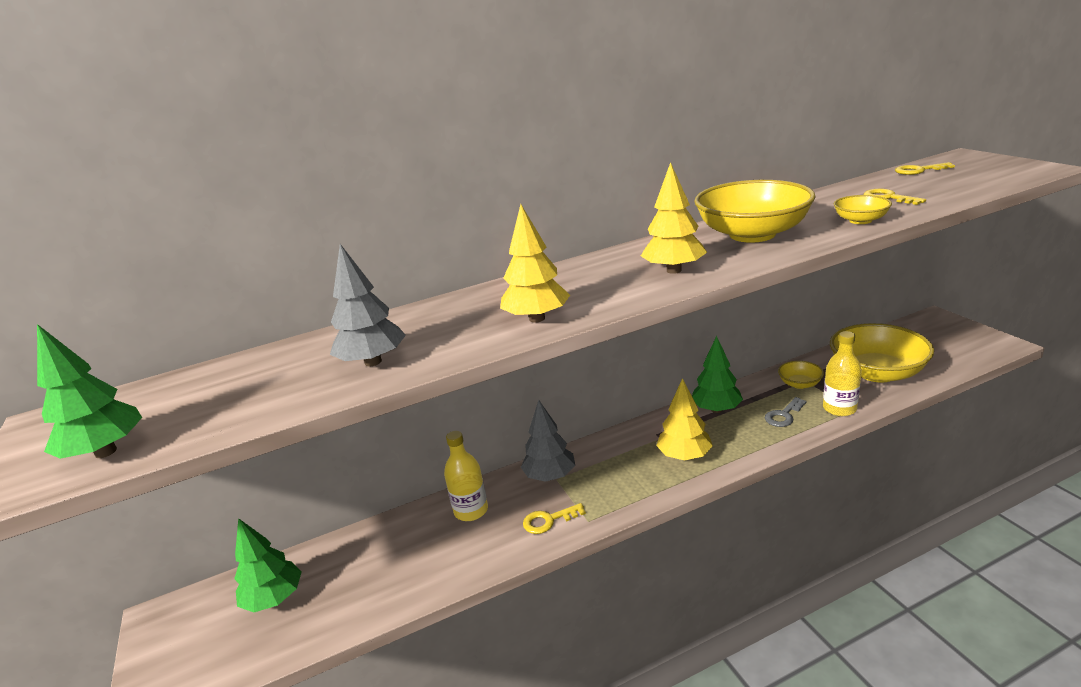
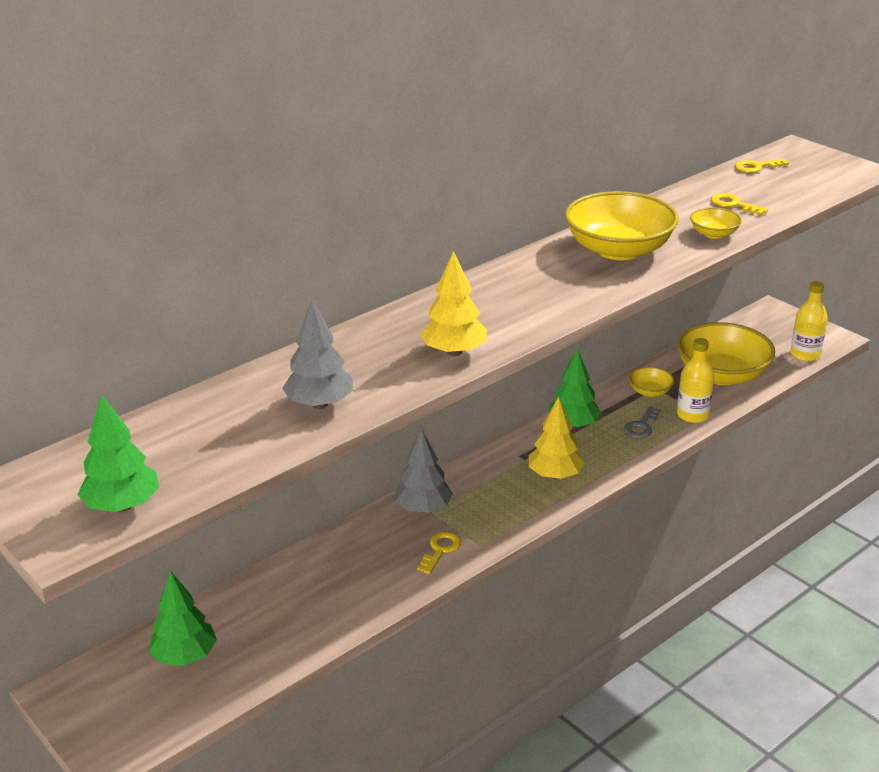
camera: 20 degrees left, 5 degrees up
yellow bottle [444,431,488,521] -> yellow bottle moved to [790,281,828,361]
yellow key [523,503,586,534] -> yellow key turned 150 degrees clockwise [417,531,461,574]
yellow tree [641,162,707,274] -> none

